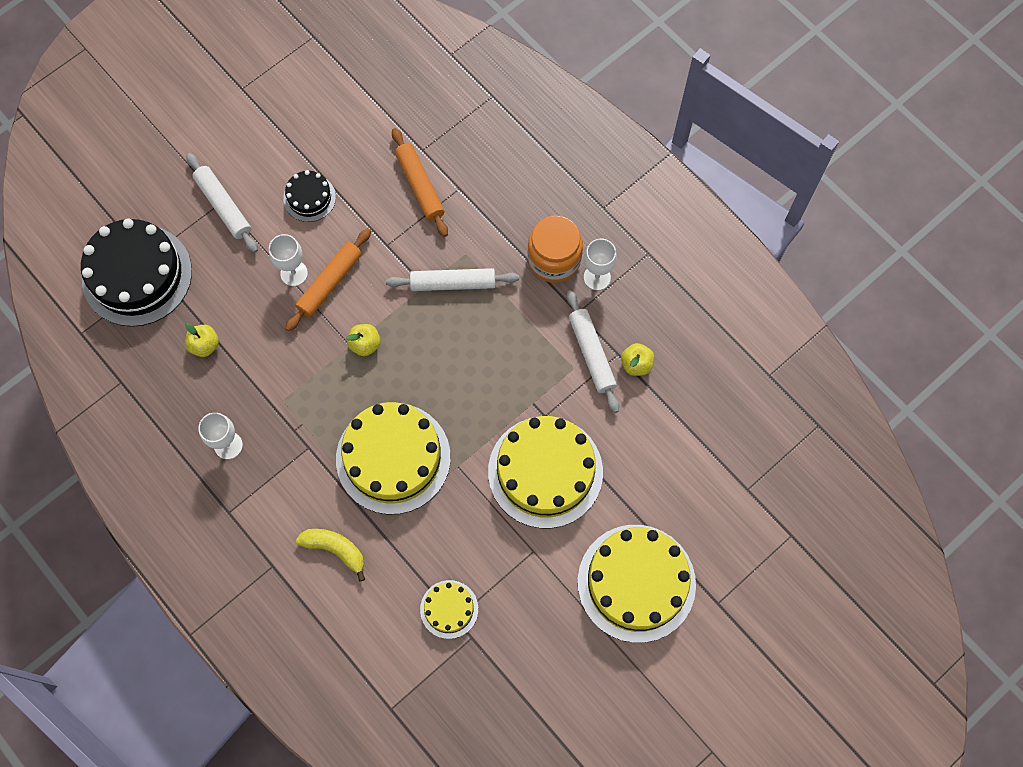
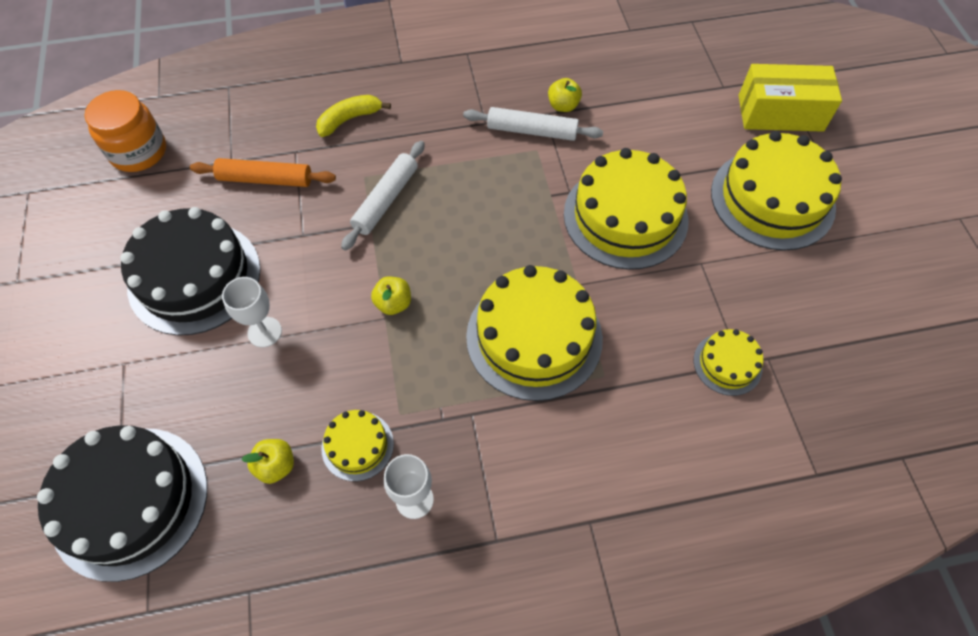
camera: 60 degrees left, 10 degrees down
white rolling pin [186,153,258,253] -> none
black cake [283,170,336,222] -> black cake [120,207,260,336], size x2.04
orange rolling pin [285,228,371,331] -> none
yellow banana [296,529,365,582] -> yellow banana moved to [316,95,391,137]
orange jar [527,215,583,283] -> orange jar moved to [84,90,166,172]
white goblet [584,239,617,290] -> none
none -> yellow cake [321,410,394,481]
none -> yellow box [739,64,842,132]

